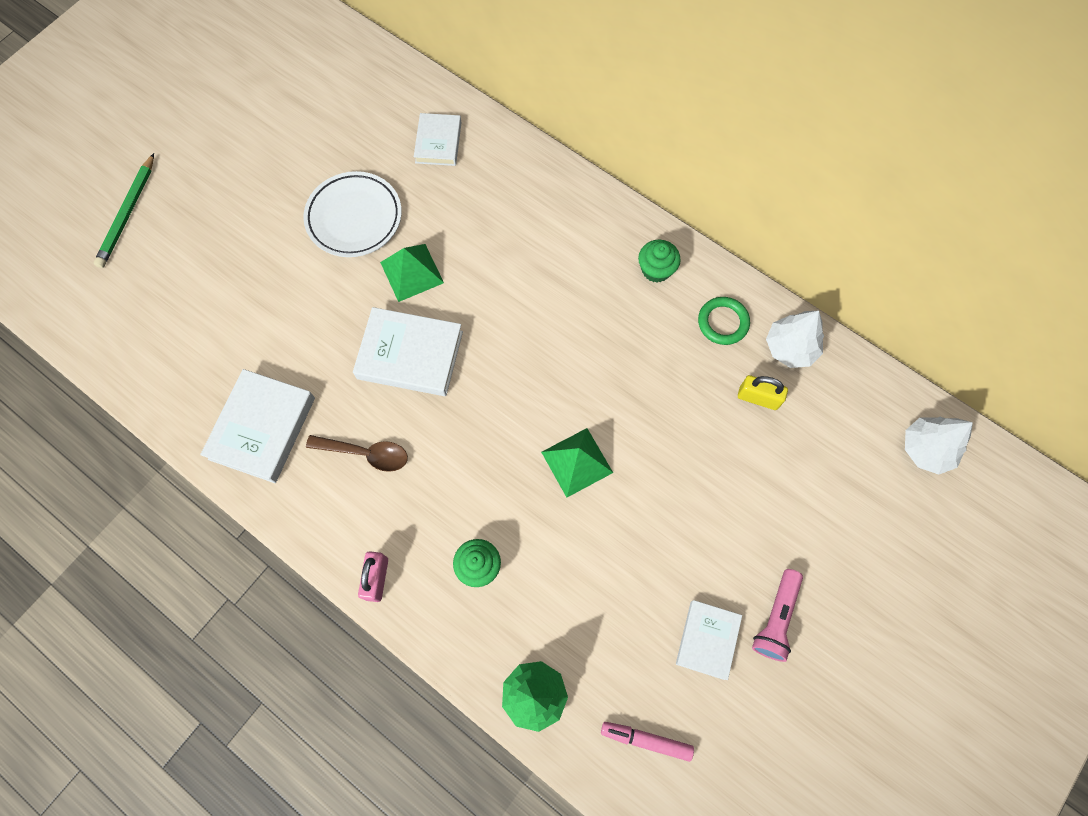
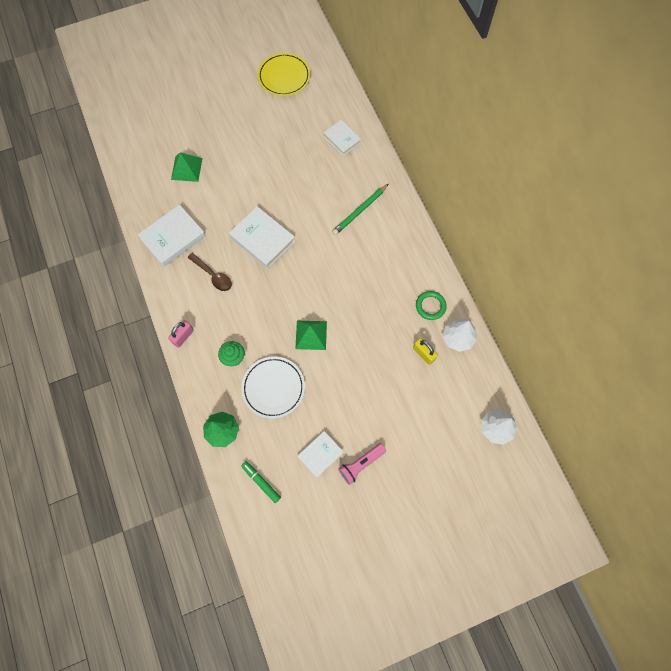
camera: 30 degrees right, 0 degrees up
green pencil [94,153,154,268] -> green pencil moved to [332,184,388,235]
white plate [303,171,402,257] -> white plate moved to [241,356,305,419]
green pyramid [380,244,444,302] -> green pyramid moved to [171,153,202,182]
white book [414,113,462,166] -> white book turned 75 degrees counterclockwise [323,120,361,156]
pink marker [601,722,694,762] -> green marker [241,461,281,503]
green cupcake [638,240,681,283] -> none
none -> yellow plate [258,53,310,96]

